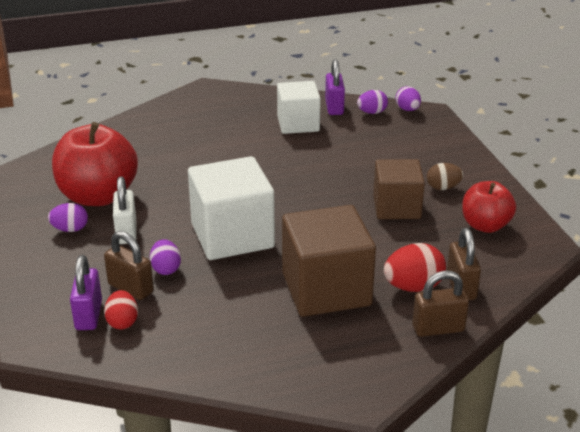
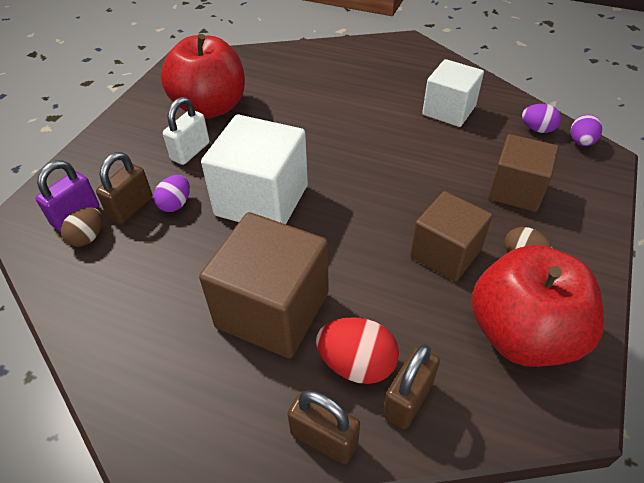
camera: 40 degrees right, 15 degrees up
purple egg [48,203,88,232] -> none
brown padlock [104,231,154,300] -> brown padlock turned 45 degrees clockwise [96,152,152,224]
red egg [104,290,138,329] -> brown egg [61,207,102,247]
purple padlock [325,59,345,115] -> none
red apple [462,181,516,233] -> red apple [471,245,604,367], size x1.65
none -> brown cube [488,134,558,212]

